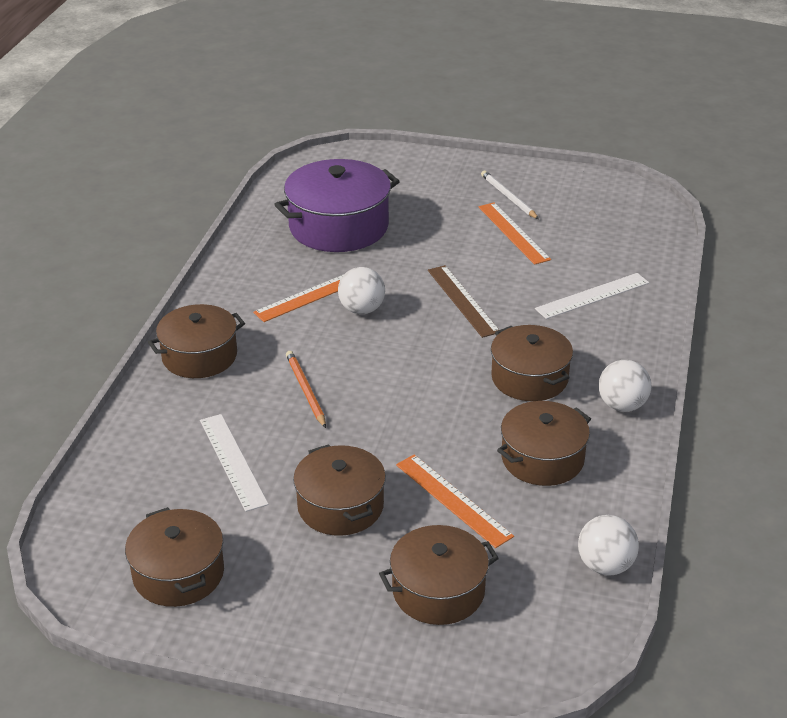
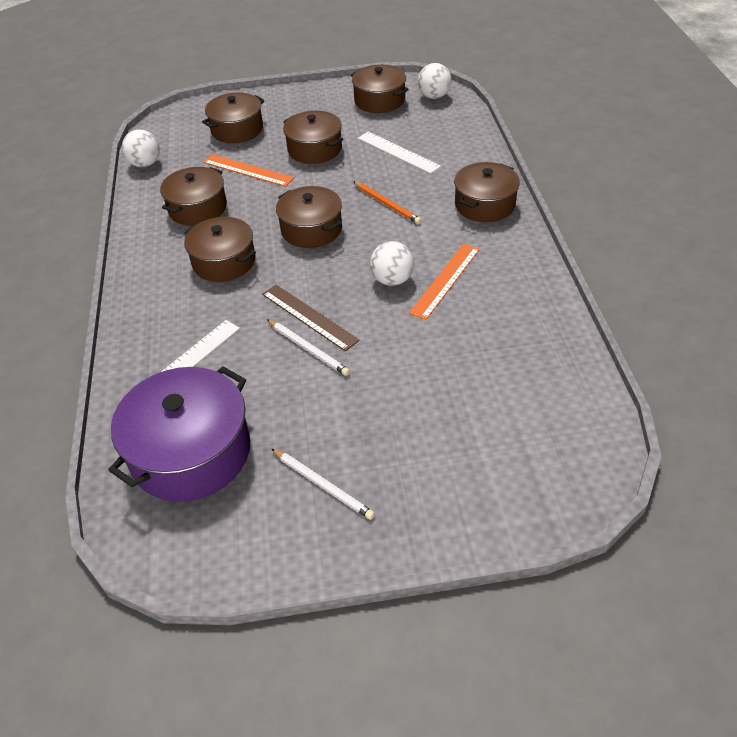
camera: 160 degrees right, 10 degrees up
purple pot [274,159,400,252] -> purple pot moved to [108,366,250,502]
orange ruler [478,202,551,265] -> none
white ball [599,360,651,412] -> white ball moved to [418,63,452,99]
none -> white pencil [267,319,350,376]
none -> brown pot [276,186,342,248]

